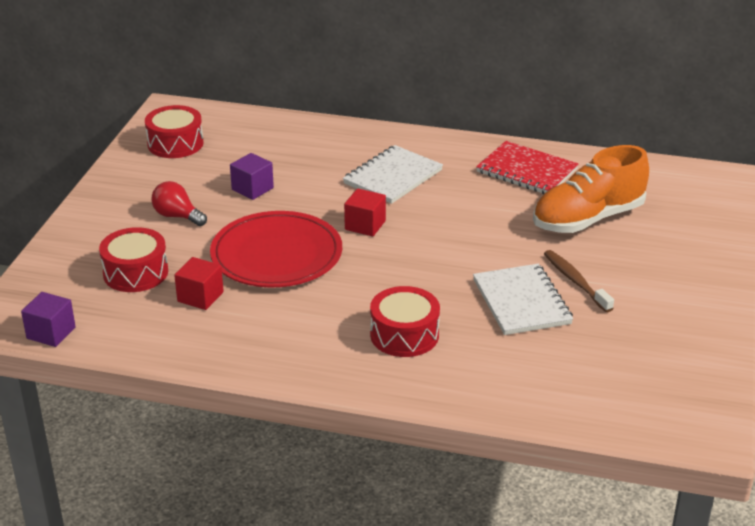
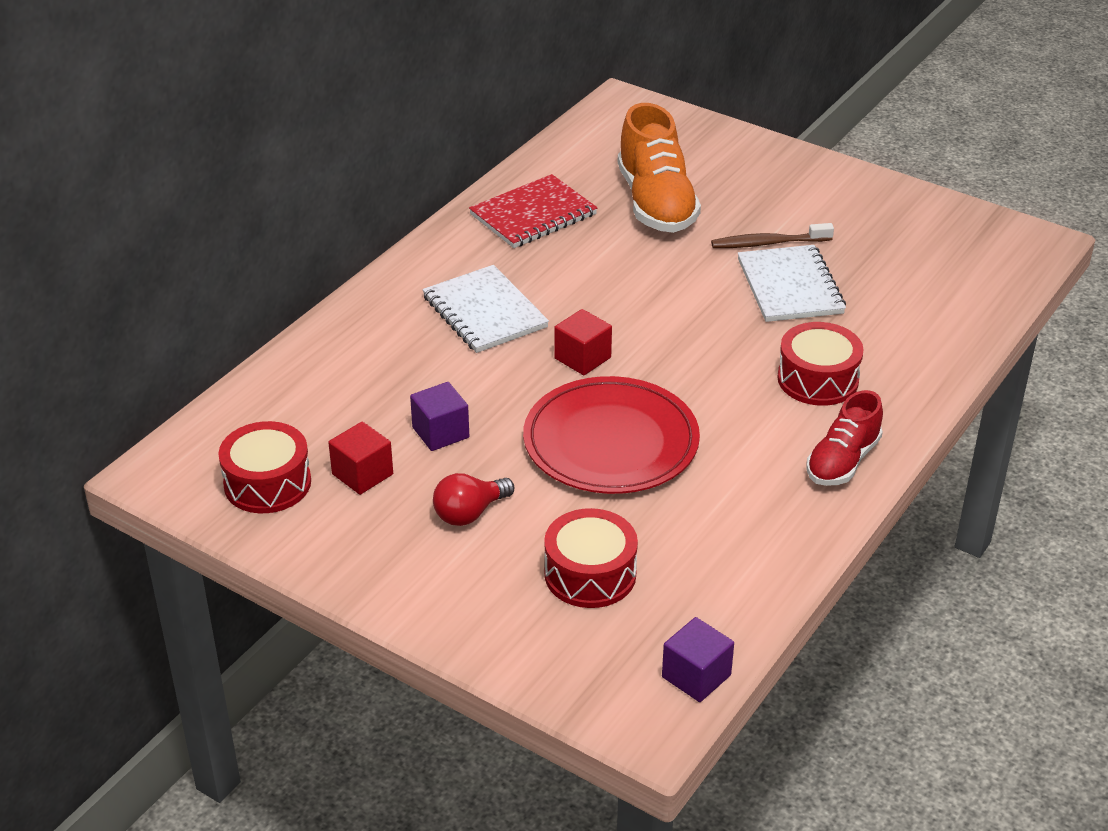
camera: 70 degrees left, 5 degrees up
red cube [174,257,224,310] -> red cube moved to [328,421,393,495]
white notebook [473,264,573,335] -> white notebook turned 75 degrees clockwise [738,245,846,322]
none -> red shoe [806,390,883,486]

